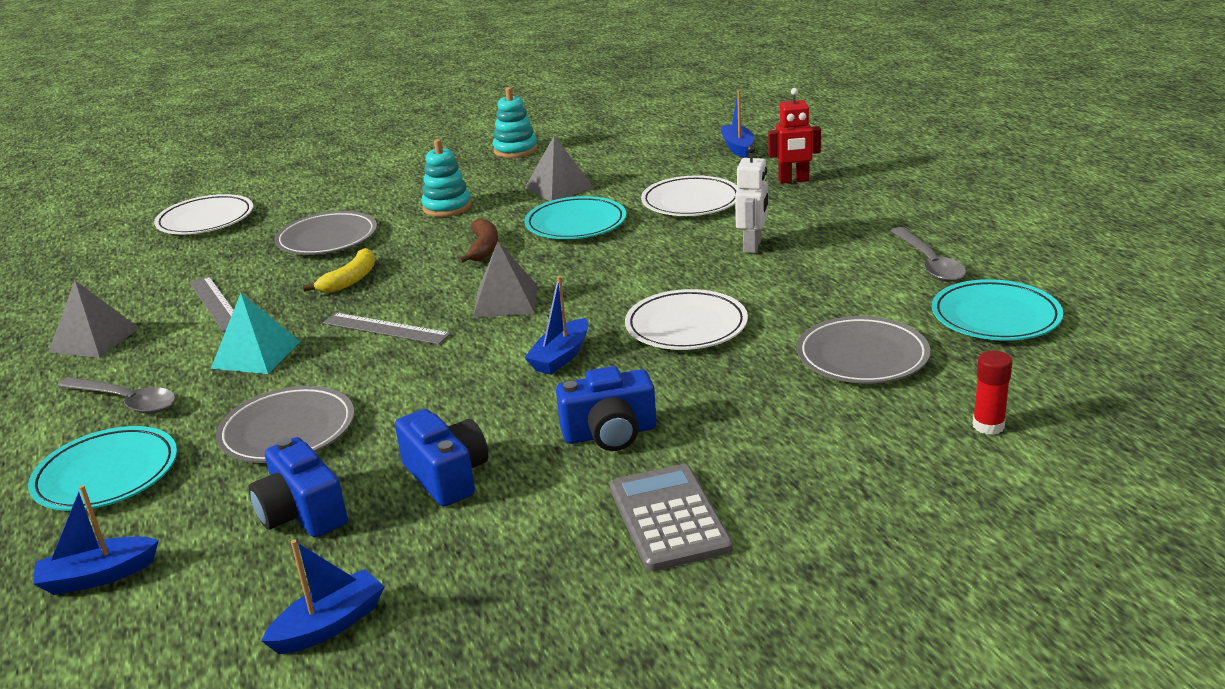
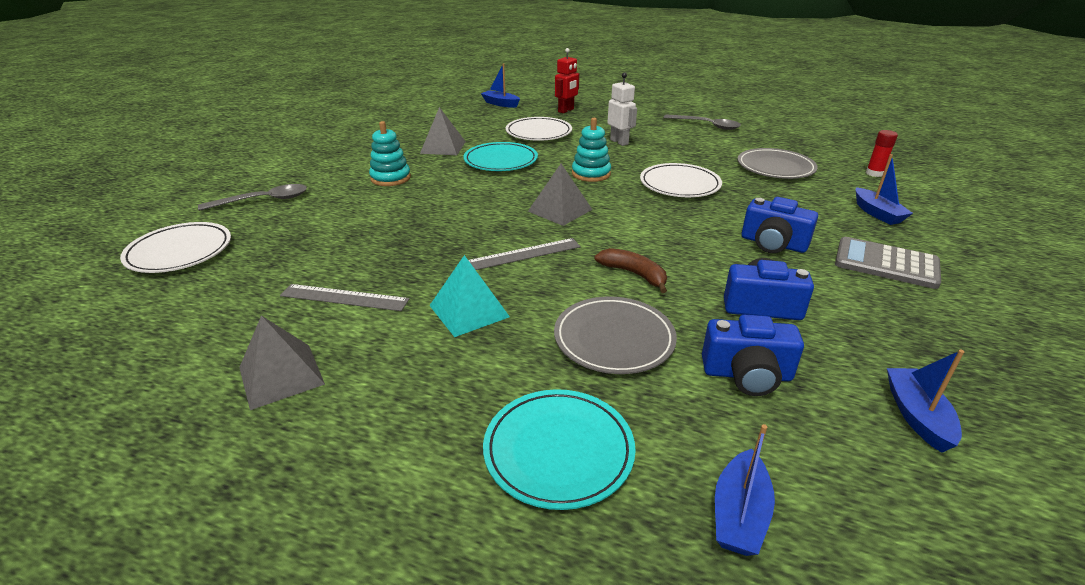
camera: 50 degrees left, 5 degrees up
grey spoon [57,377,176,414] -> grey spoon moved to [198,184,307,211]
grey plate [274,211,377,255] -> none
yellow banana [303,248,375,293] -> none
brown banana [458,218,498,263] -> brown banana moved to [594,248,667,293]
turquoise stacking toy [493,87,538,158] -> turquoise stacking toy moved to [572,118,611,182]
blue boat [524,276,588,375] -> blue boat moved to [856,154,913,225]
blue camera [556,366,656,451] -> blue camera turned 90 degrees clockwise [742,197,818,253]
turquoise plate [932,279,1063,341] -> none

